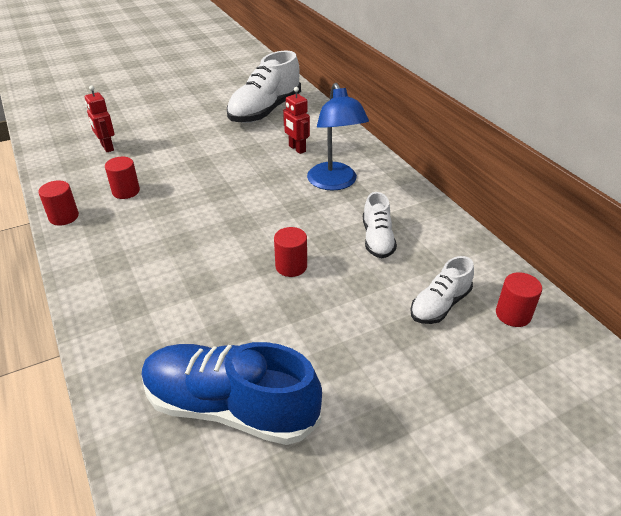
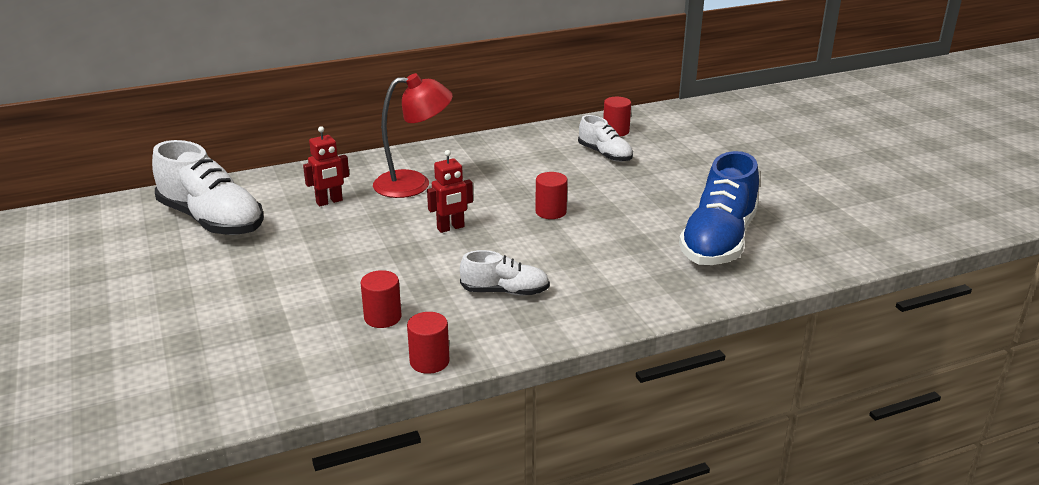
camera: 85 degrees left, 10 degrees down
red robot [85,85,115,152] -> red robot moved to [427,150,473,233]
blue lamp [307,83,369,191] -> red lamp [373,73,453,198]
white shoe [363,192,397,258] -> white shoe moved to [460,250,550,296]

